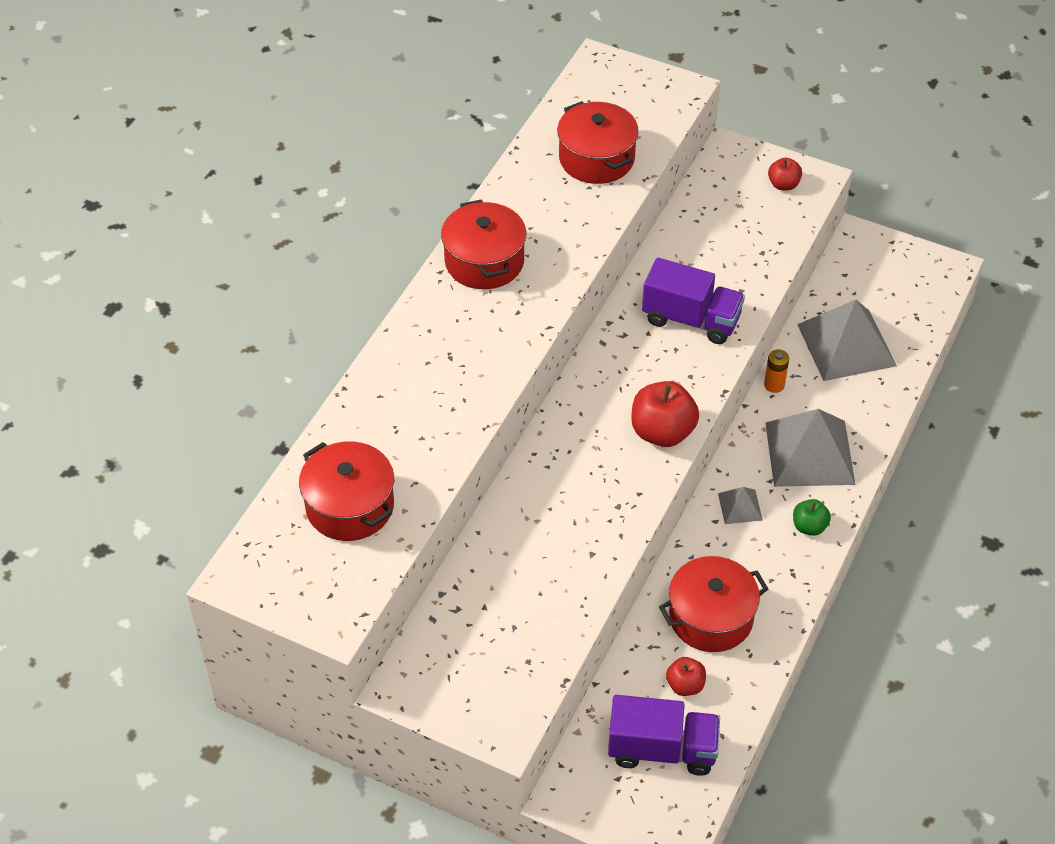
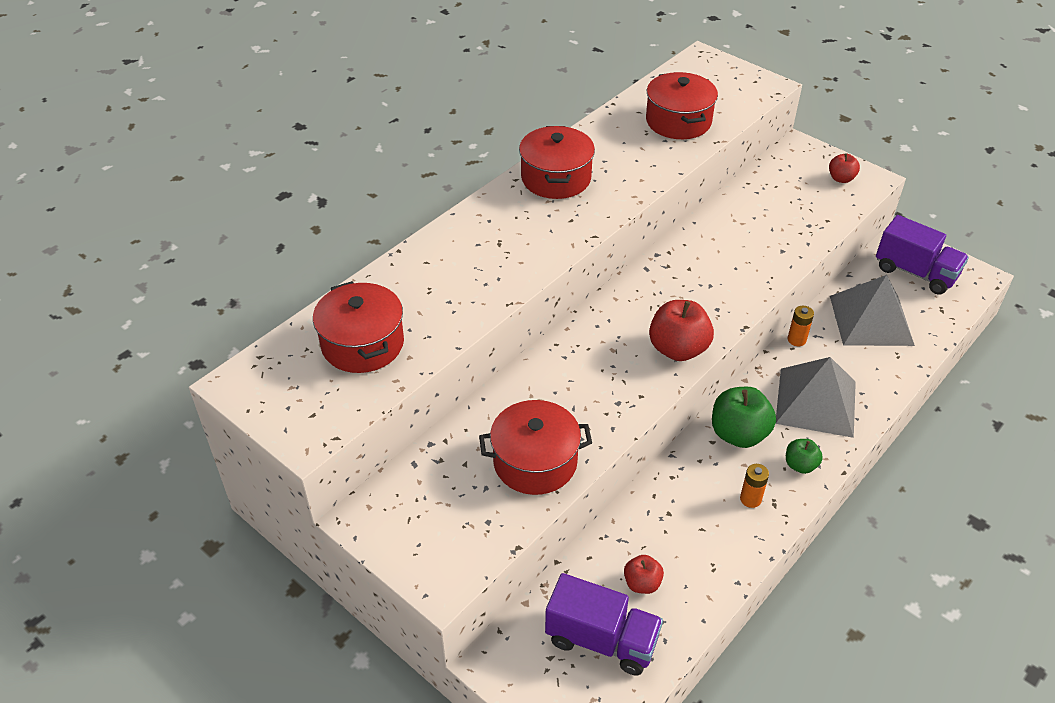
camera: 15 degrees right, 5 degrees down
purple truck [642,258,745,344] -> purple truck moved to [876,215,969,295]
red pot [659,556,768,652] -> red pot moved to [479,400,592,495]
grey pyramid [718,487,763,524] -> green apple [712,387,776,448]
none -> orange battery [740,464,769,508]

